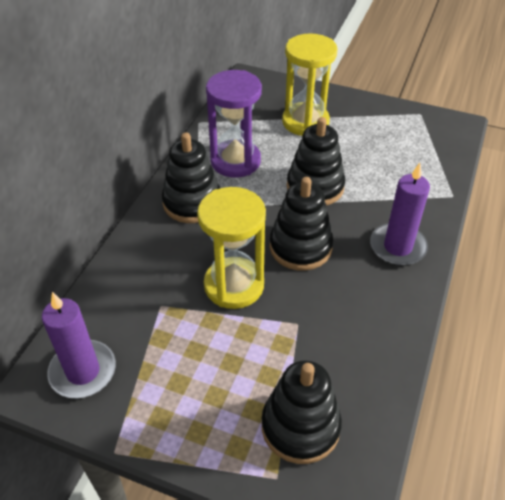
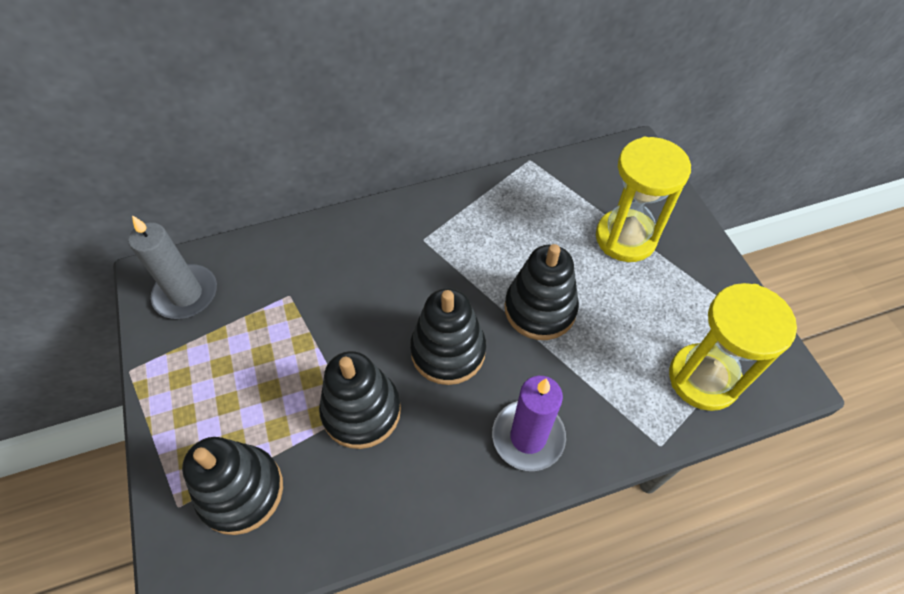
camera: 50 degrees right, 10 degrees up
purple candle [42,292,116,398] -> grey candle [128,215,217,319]
black stacking toy [162,132,220,223] -> black stacking toy moved to [319,351,401,449]
yellow hourglass [197,187,266,309] -> yellow hourglass moved to [669,283,797,411]
purple hourglass [206,70,262,178] -> none

